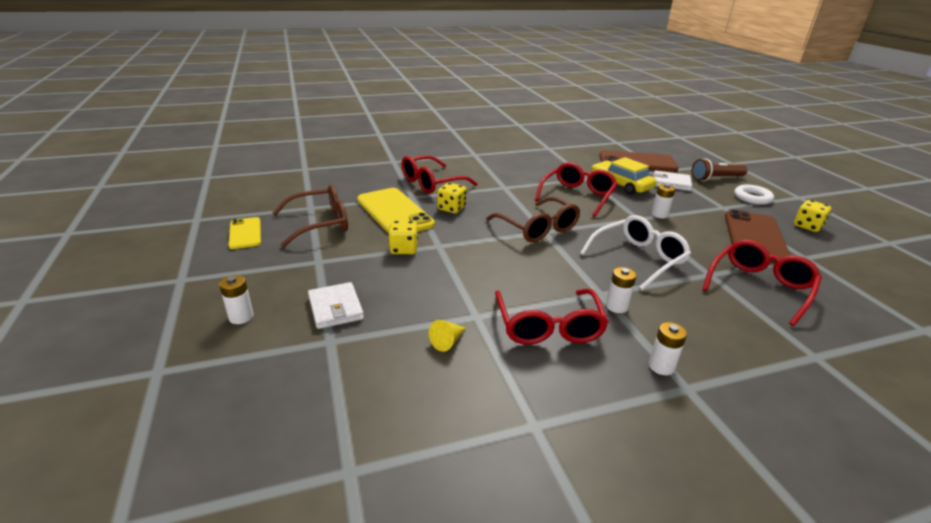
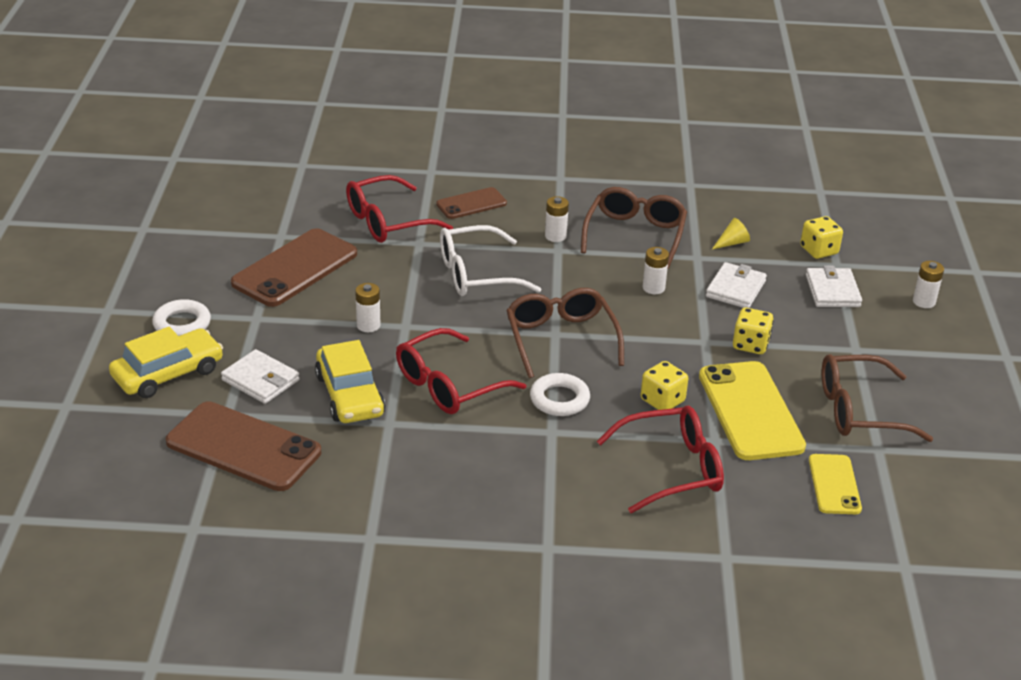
camera: 160 degrees left, 5 degrees up
yellow phone [229,217,261,249] -> yellow phone moved to [809,454,862,514]
red glasses [495,289,609,345] -> brown glasses [581,187,687,269]
white battery [649,322,687,375] -> white battery moved to [643,247,669,294]
brown flashlight [692,158,748,182] -> yellow car [109,327,223,398]
yellow dice [794,200,832,232] -> yellow dice moved to [800,216,843,259]
none -> brown phone [436,187,507,219]
none -> white ring [530,373,590,416]
none -> white wallet [706,262,767,308]

